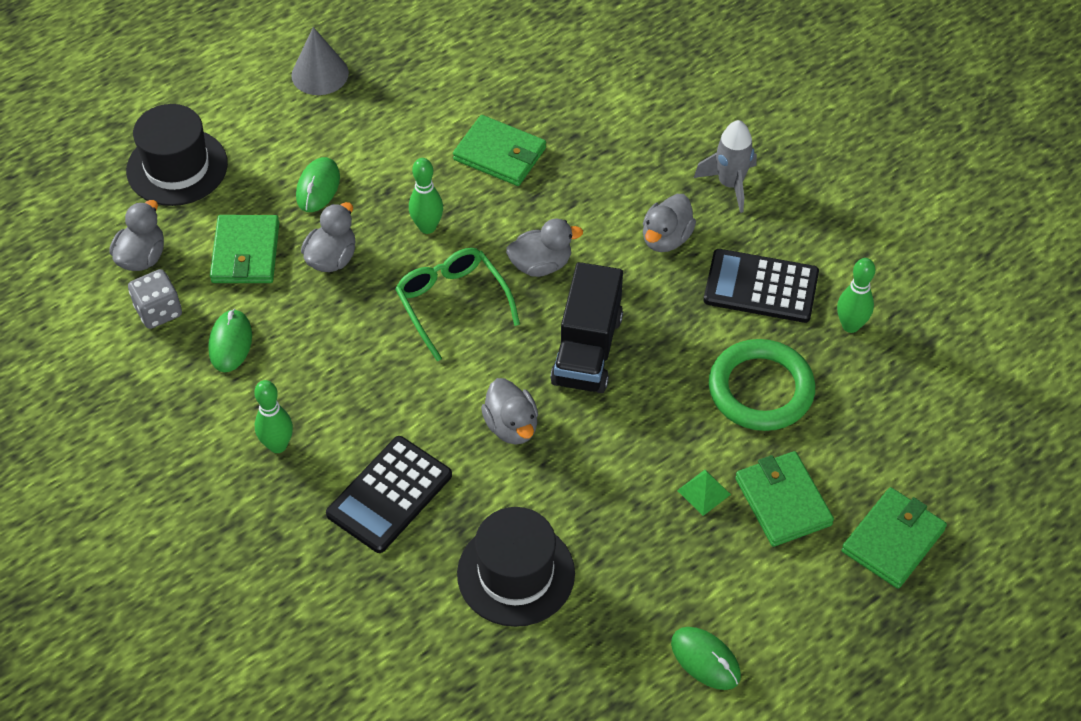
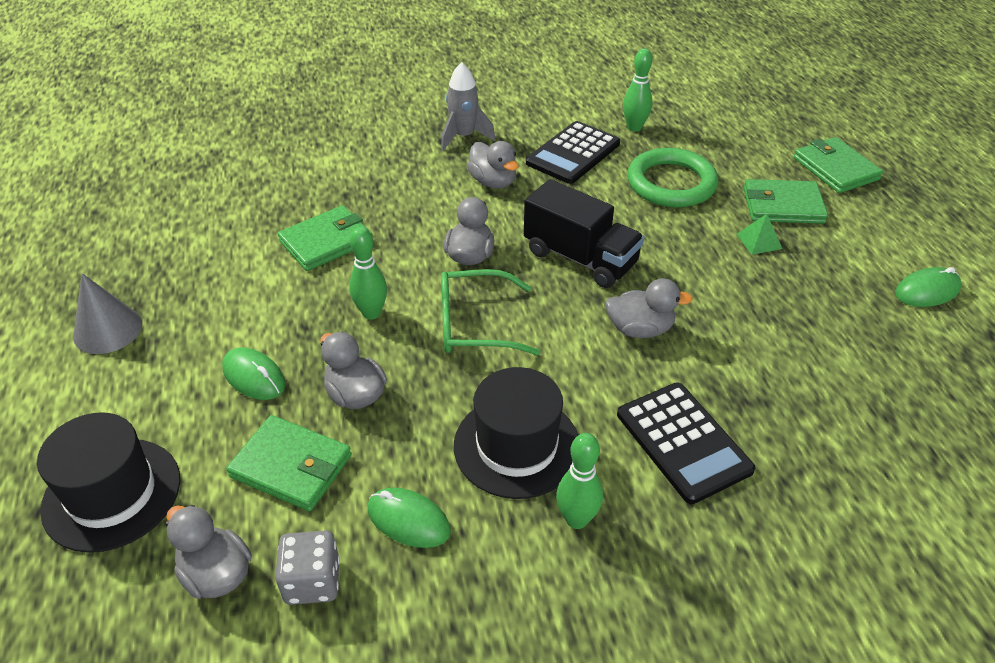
camera: 65 degrees left, 10 degrees down
black hat [457,507,575,627] -> black hat moved to [454,367,578,499]

